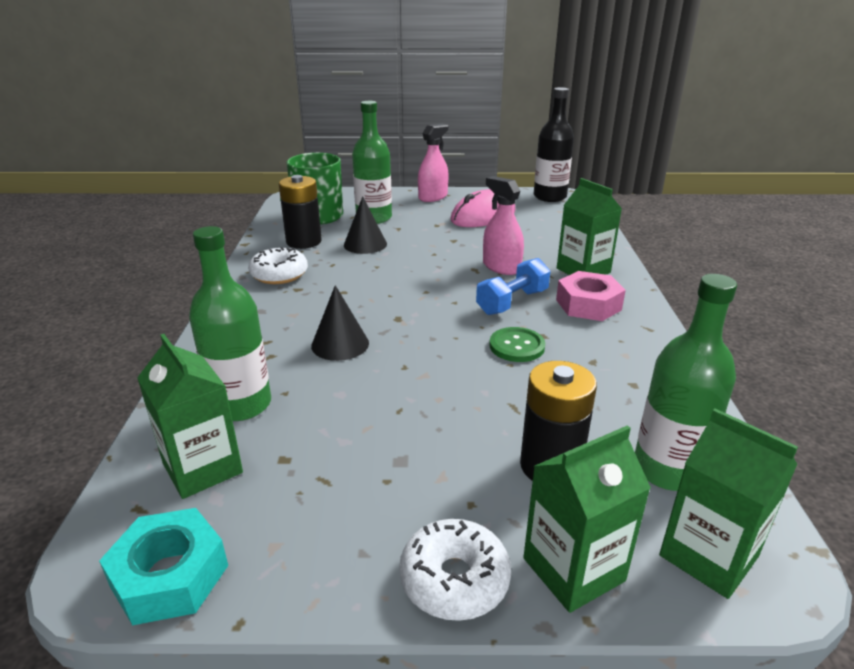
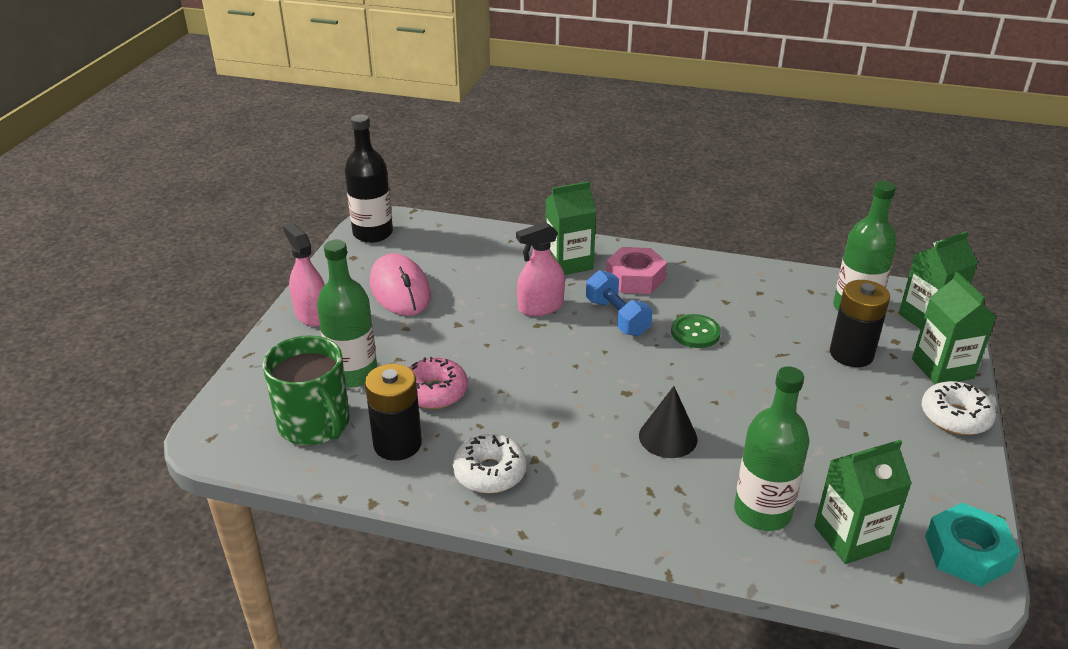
camera: 75 degrees left, 5 degrees up
black cone [344,196,387,254] -> pink donut [408,357,468,409]

